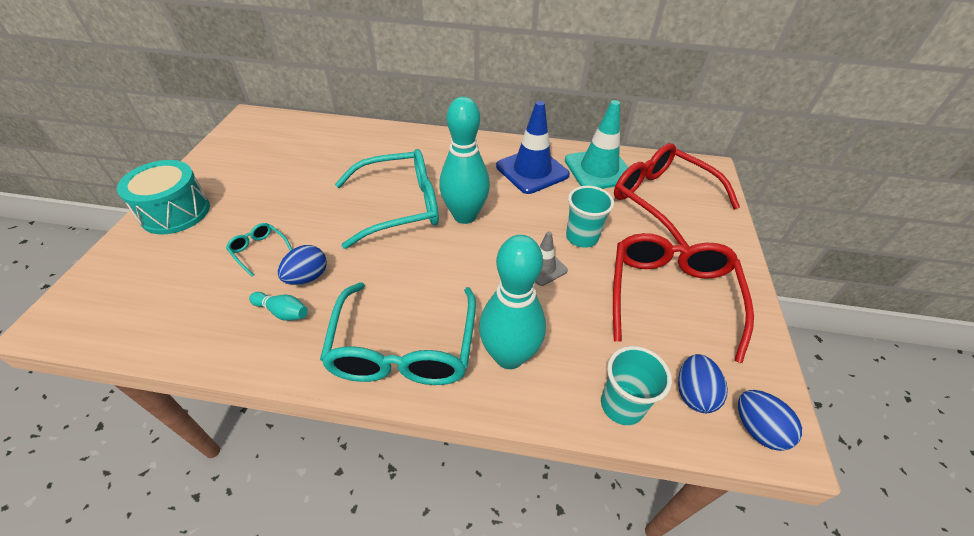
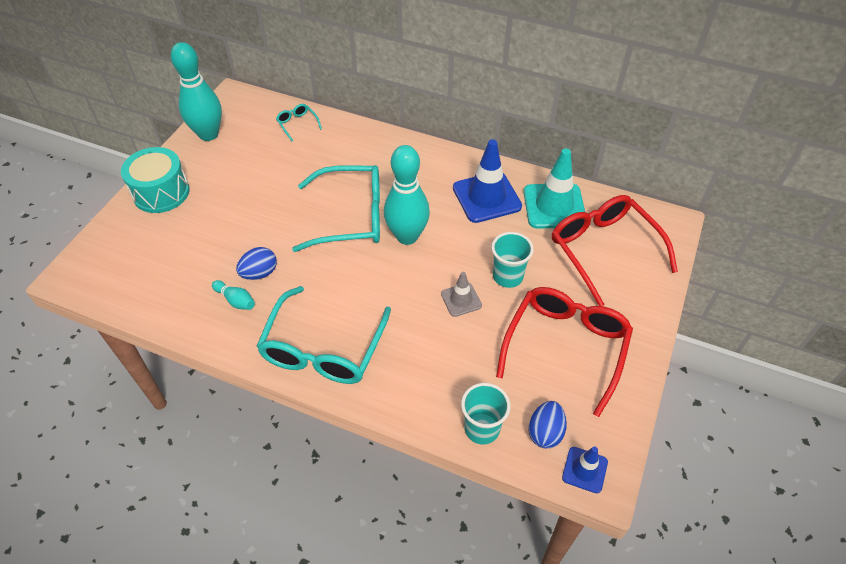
camera: 15 degrees right, 5 degrees up
turquoise glasses [226,223,293,276] -> turquoise glasses moved to [276,104,322,141]
turquoise bowling pin [479,235,546,369] -> turquoise bowling pin moved to [171,42,222,141]
blue egg [738,390,802,451] -> blue traffic cone [562,447,608,493]

